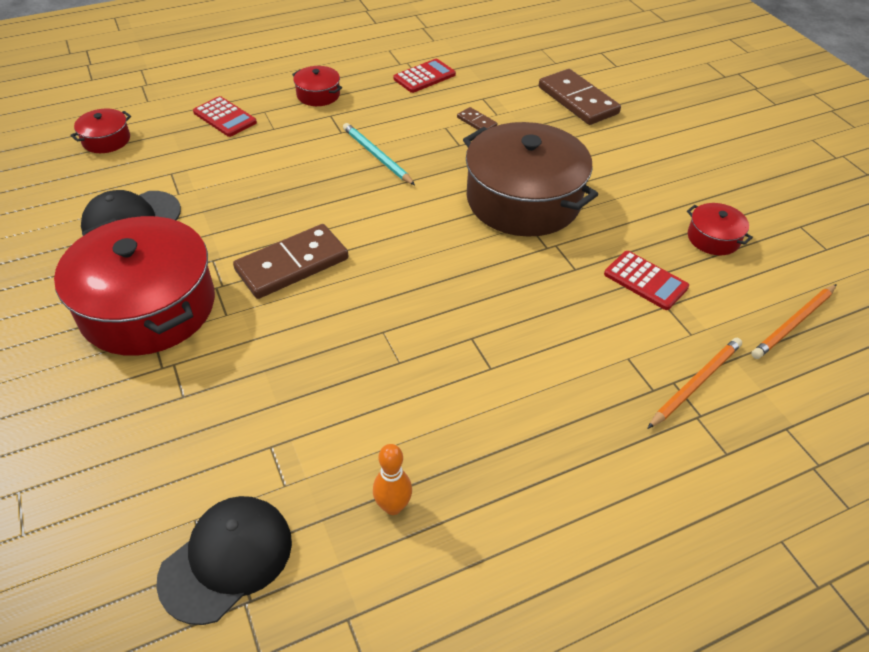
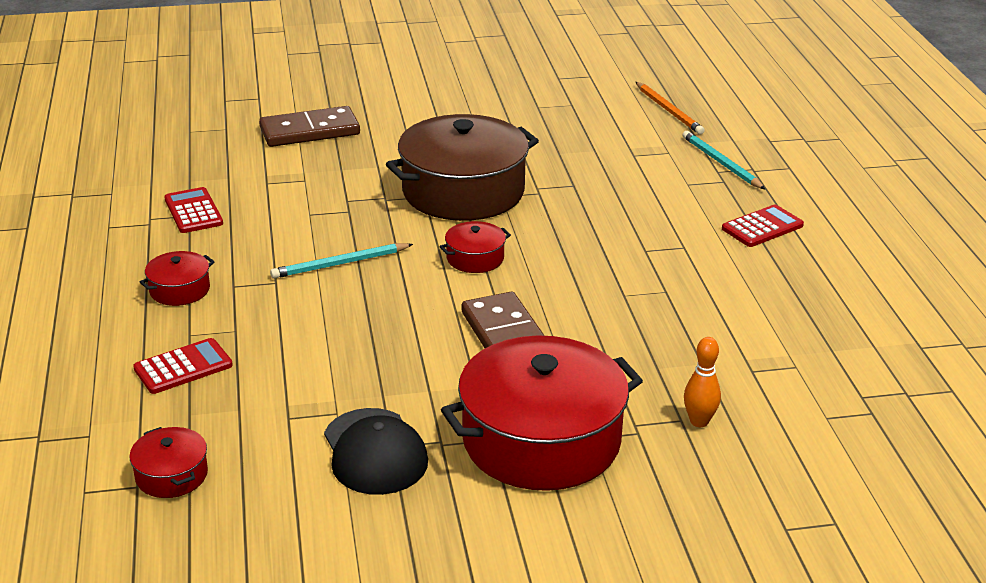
camera: 75 degrees left, 15 degrees down
black cap [156,496,292,625] -> none
orange bowling pin [373,444,412,515] -> orange bowling pin moved to [684,337,721,427]
brown domino [457,107,497,130] -> none
red calculator [604,251,689,310] -> red calculator moved to [722,205,804,247]
orange pencil [647,338,742,429] -> turquoise pencil [682,131,765,189]
red pot [687,203,753,255] -> red pot moved to [439,221,511,273]

